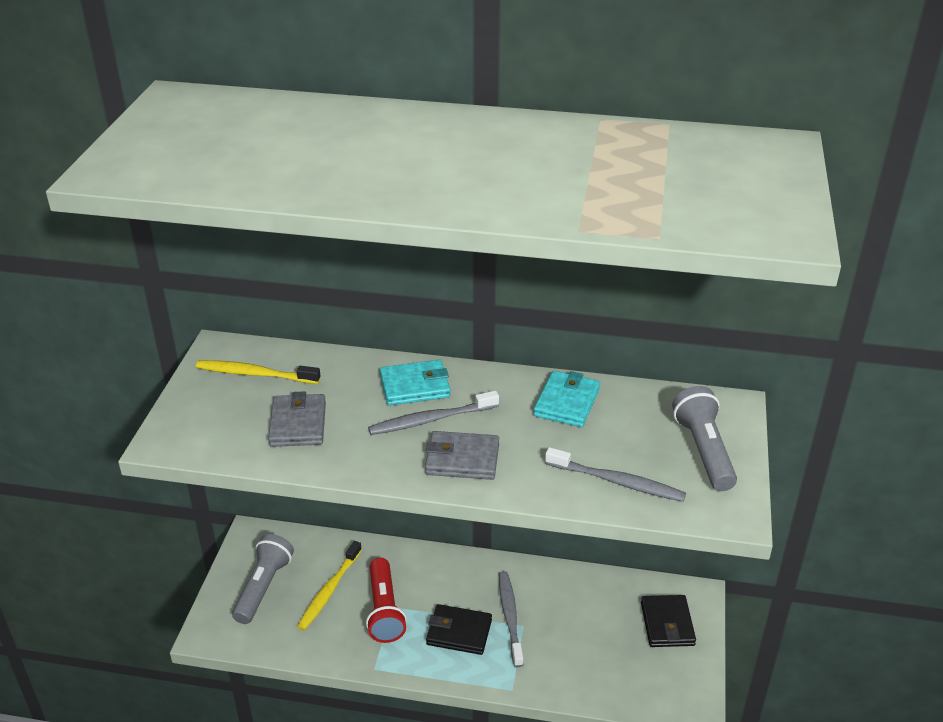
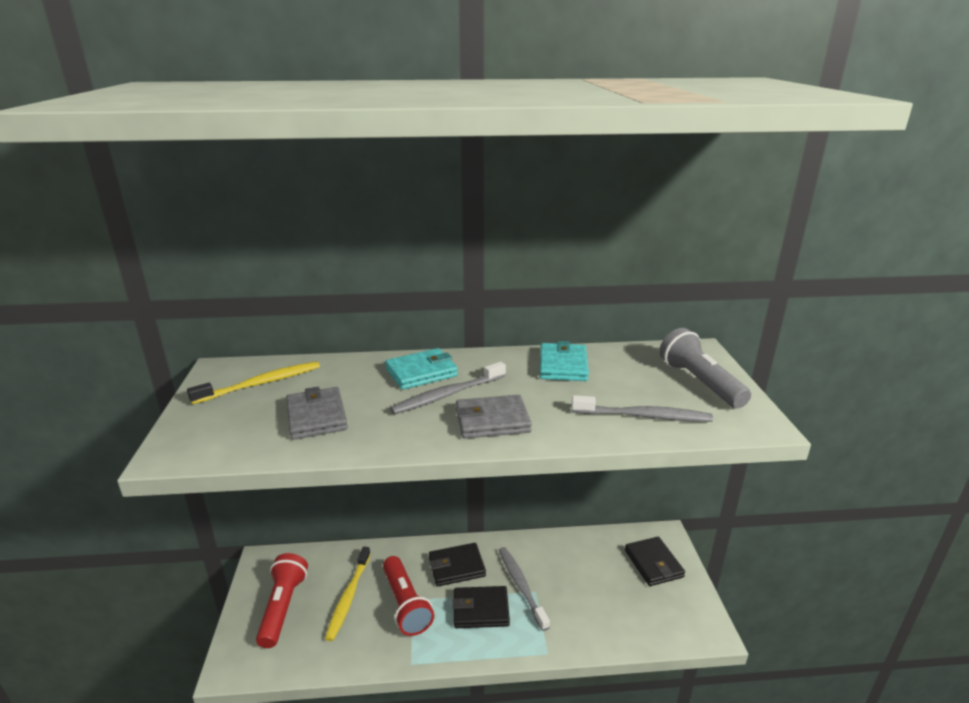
camera: 15 degrees left, 10 degrees down
yellow toothbrush [196,360,321,384] -> yellow toothbrush turned 150 degrees clockwise [187,361,320,404]
grey flashlight [232,534,294,624] -> red flashlight [256,553,308,648]
none -> black wallet [429,543,486,587]

